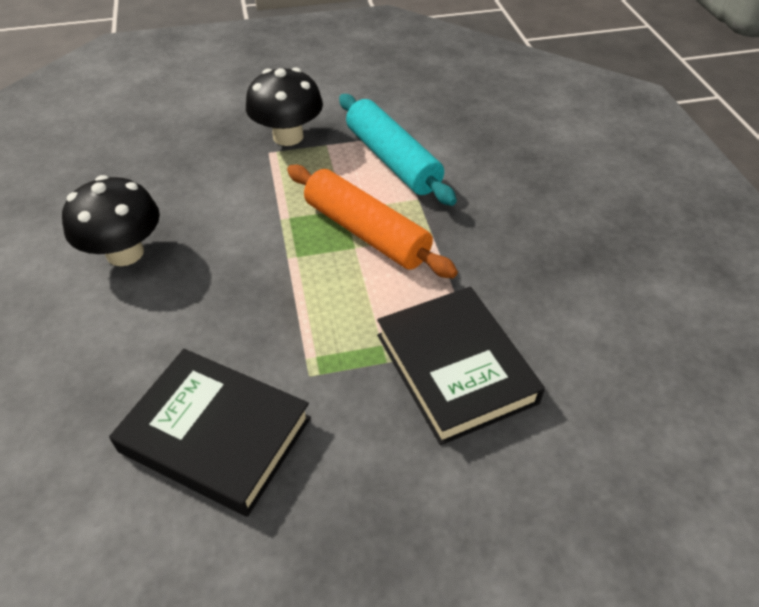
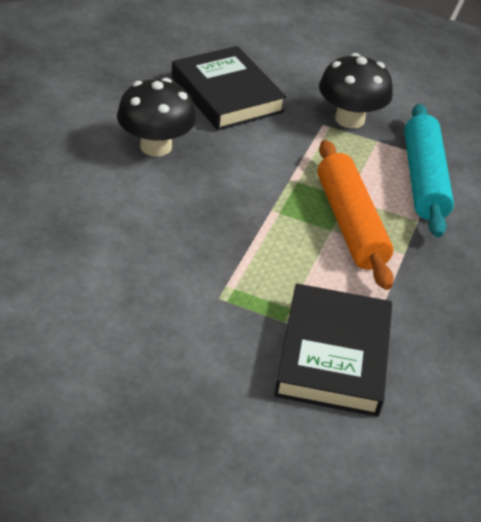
camera: 30 degrees right, 5 degrees down
black book [109,349,311,517] -> black book moved to [172,46,287,130]

